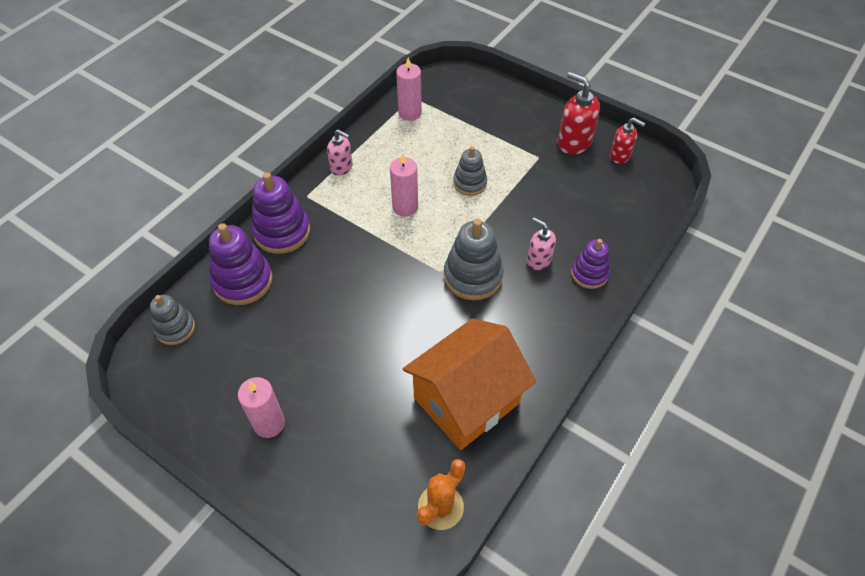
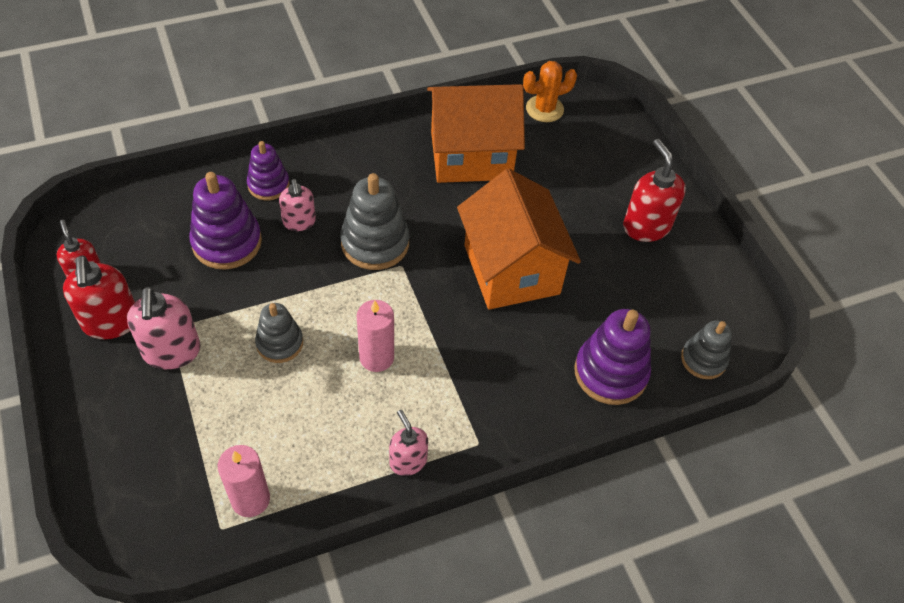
camera: 150 degrees left, 0 degrees up
pink candle [238,377,285,438] -> red soap dispenser [623,139,686,242]
purple stacking toy [251,172,310,254] -> purple stacking toy moved to [189,172,262,270]
none -> pink soap dispenser [127,287,201,369]
none -> orange house [457,169,581,310]

